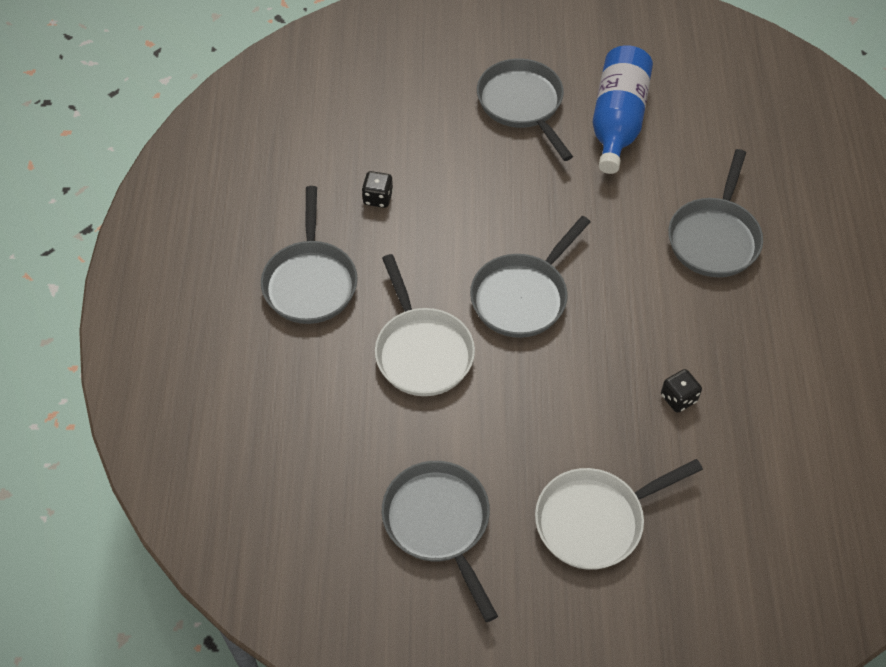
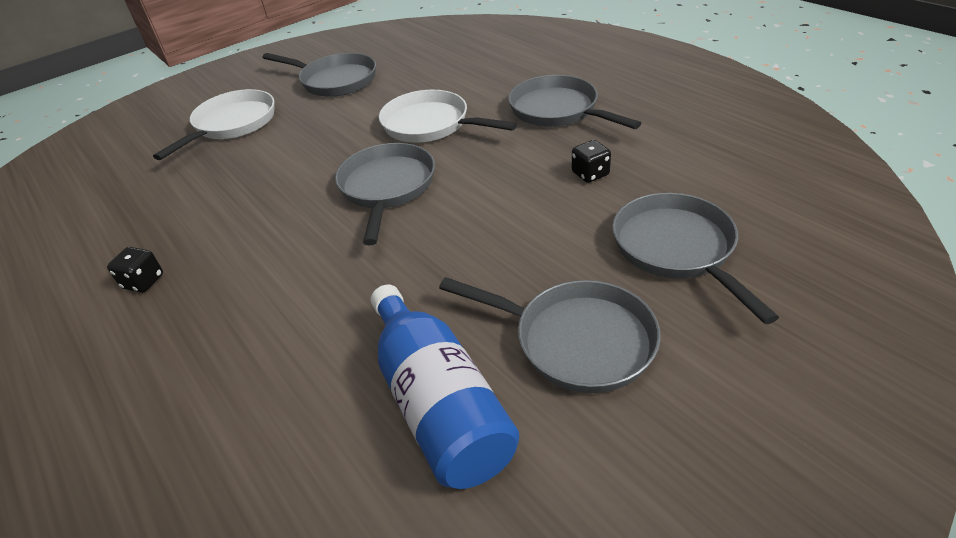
camera: 145 degrees right, 15 degrees down
black dice [661,369,702,413] -> black dice moved to [107,247,163,293]
grey pan [668,149,763,277] -> grey pan moved to [612,193,779,324]

